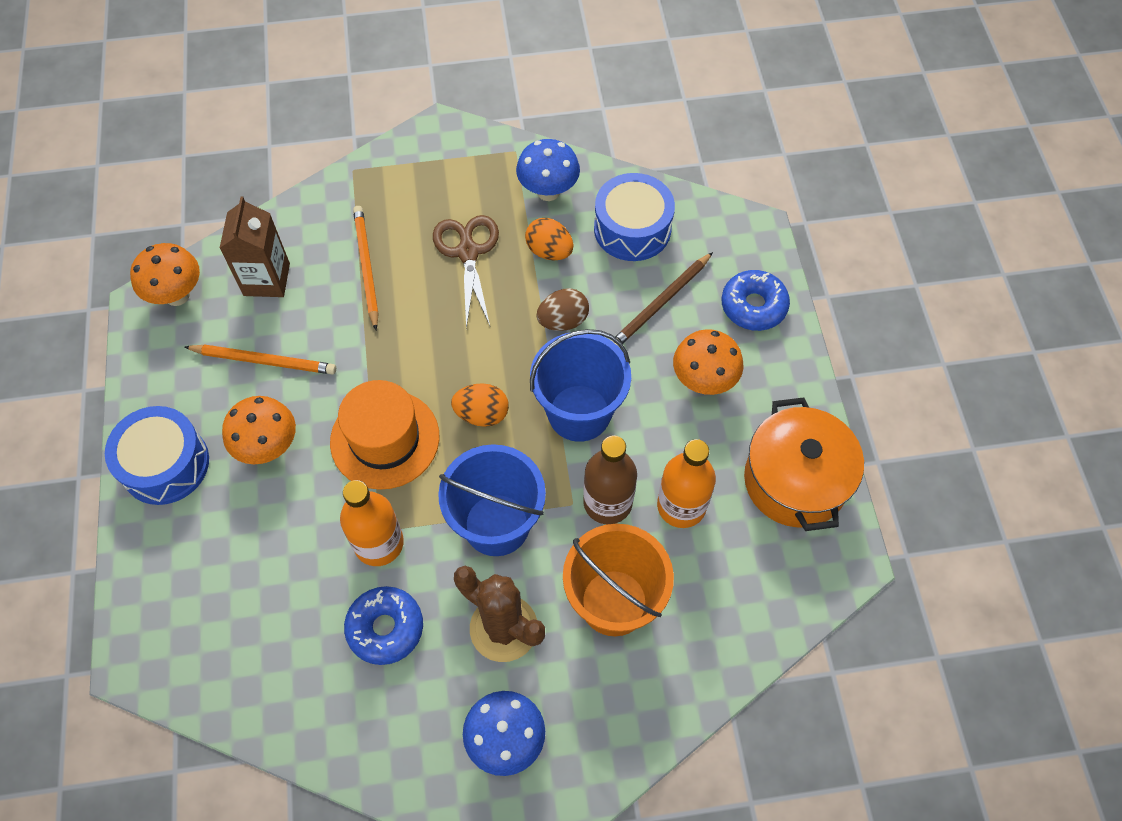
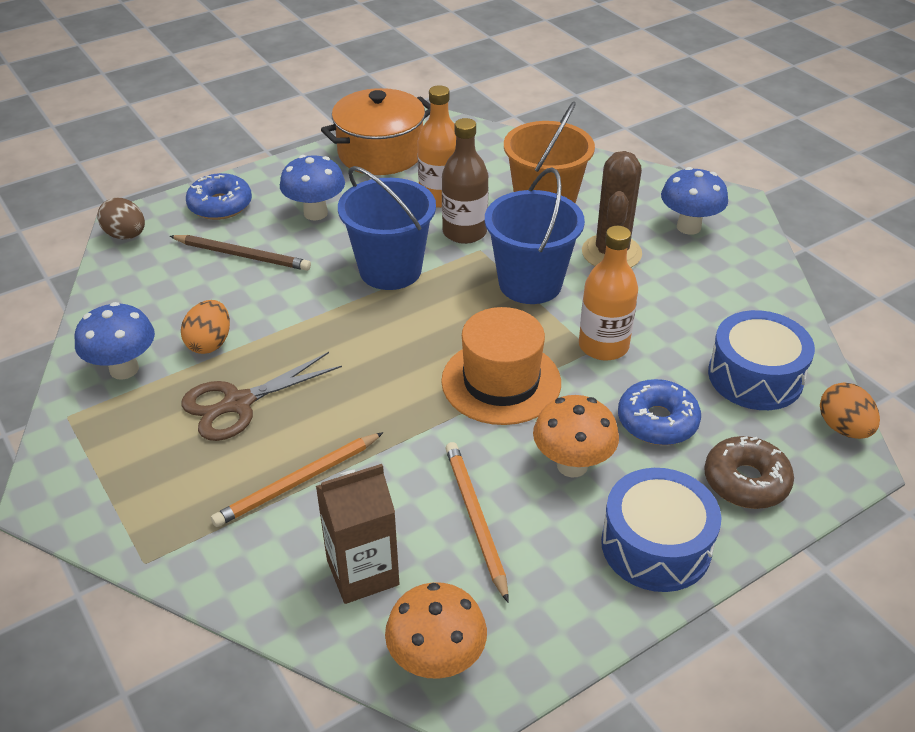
camera: 115 degrees left, 20 degrees down
blue donut [344,586,423,665] -> blue donut moved to [618,379,701,445]
orange egg [451,383,509,427] -> orange egg moved to [820,382,880,439]
brown egg [536,288,589,331] -> brown egg moved to [97,198,145,239]
blue drum [594,173,675,261] -> blue drum moved to [708,310,815,410]
orange mushroom [673,329,743,395] -> blue mushroom [280,155,345,221]
none -> brown donut [704,436,794,509]

